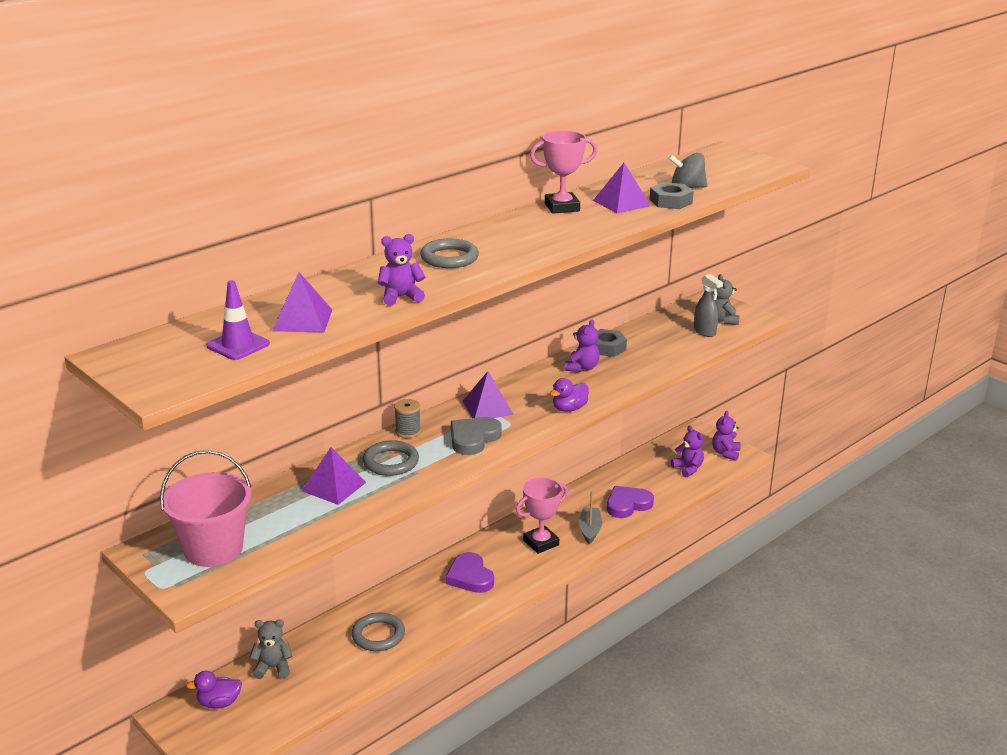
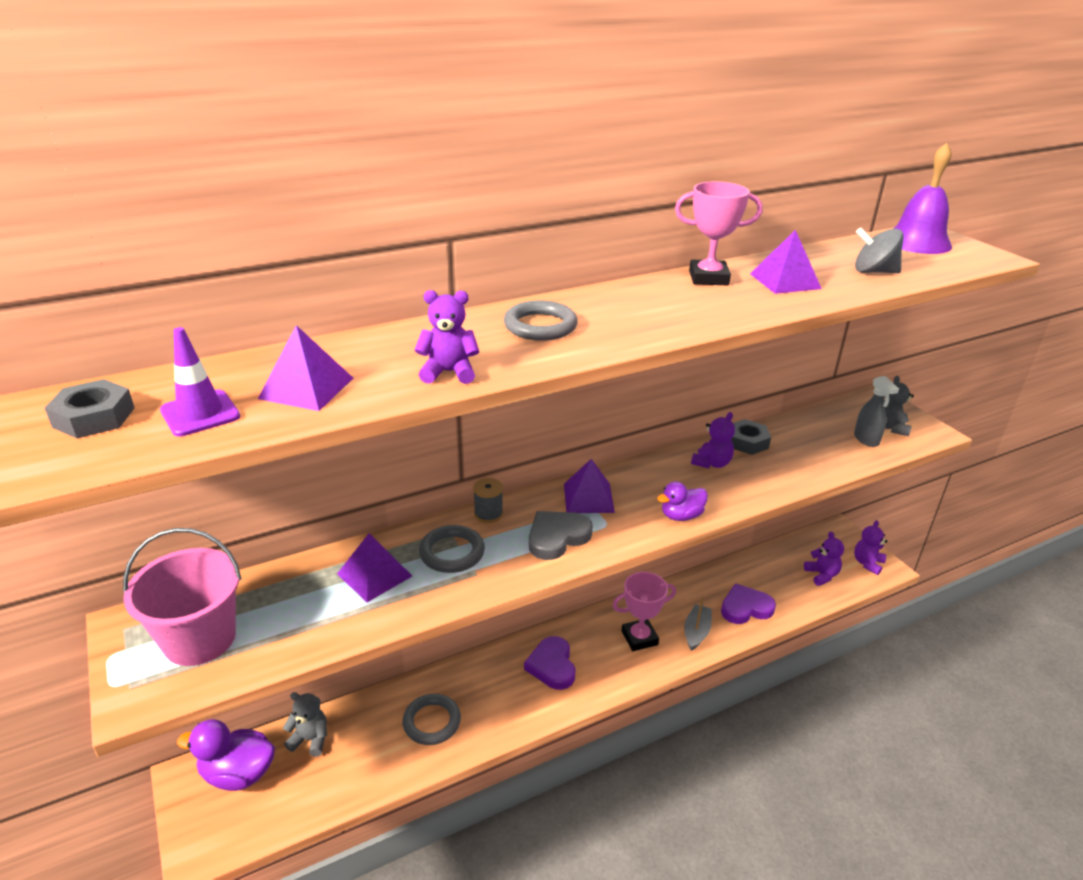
camera: 15 degrees right, 5 degrees up
purple duck [186,671,242,709] -> purple duck [177,719,275,791], size x1.61
grey nut [650,182,694,209] -> grey nut moved to [45,379,134,438]
none -> purple bell [893,143,952,254]

